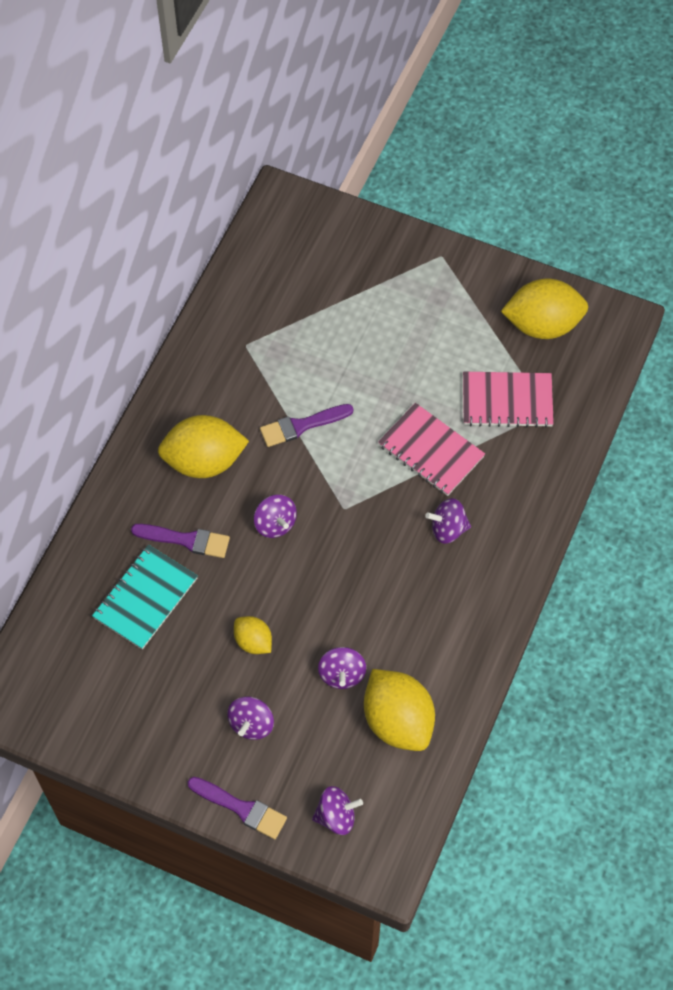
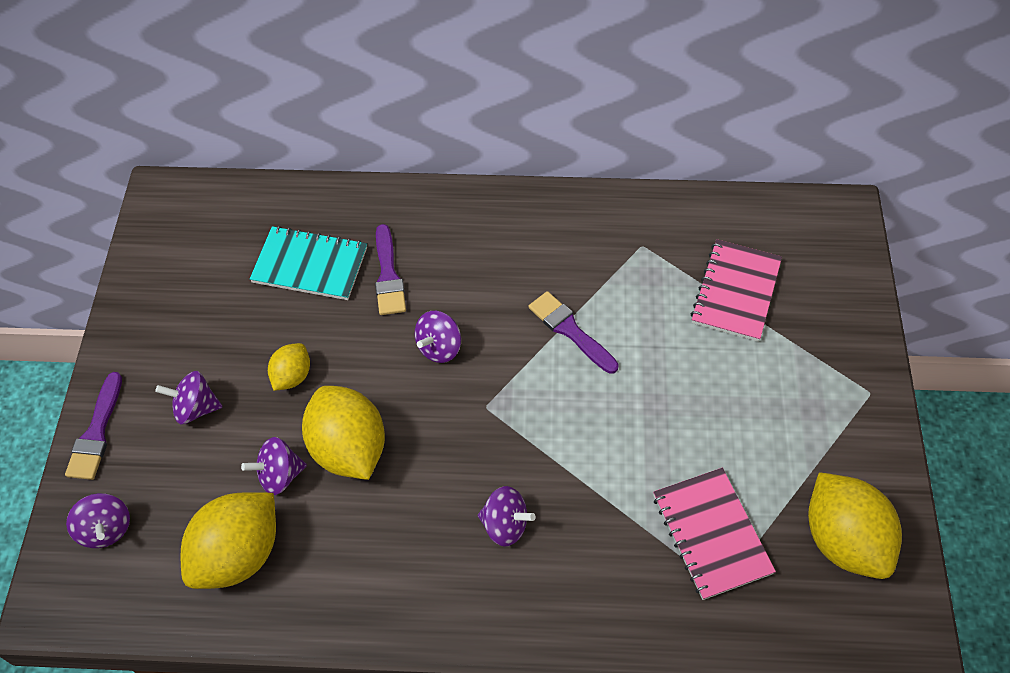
camera: 70 degrees right, 5 degrees down
yellow lemon [158,415,249,478] -> yellow lemon moved to [302,386,385,480]
pink notebook [378,403,485,496] -> pink notebook moved to [690,239,782,342]
purple spinning top [425,498,471,544] -> purple spinning top turned 135 degrees clockwise [478,486,535,547]

